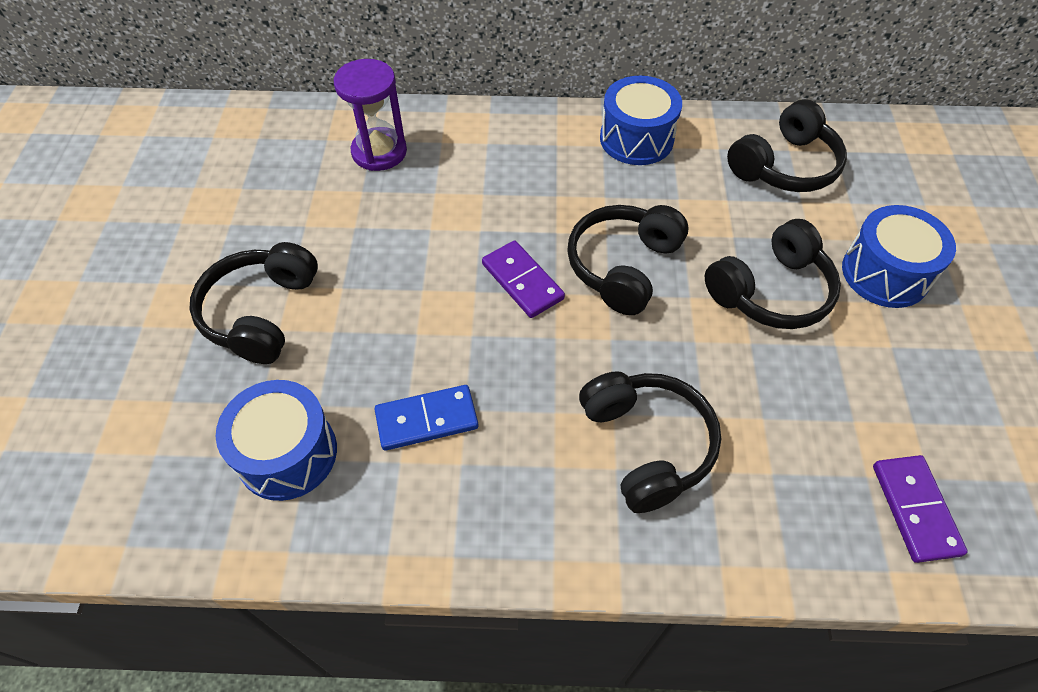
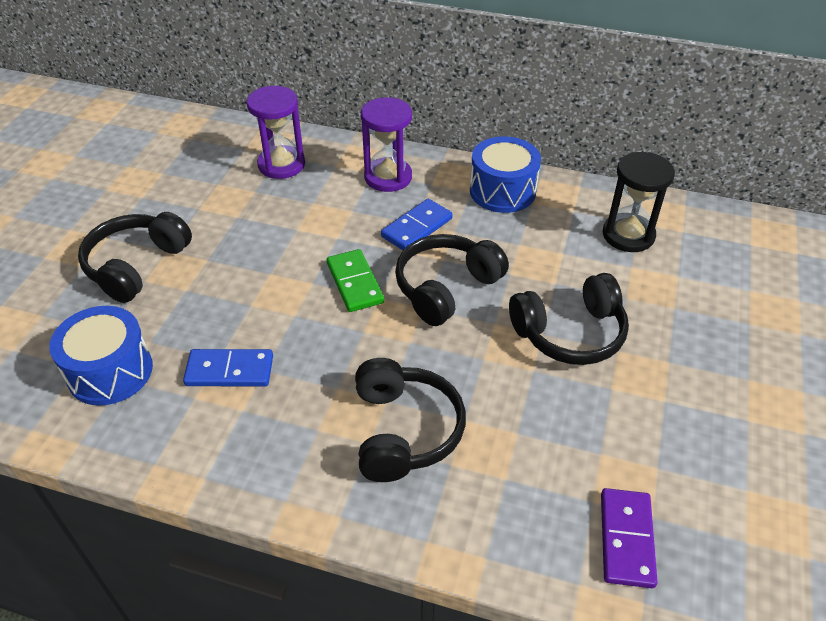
camera: 15 degrees right, 10 degrees down
purple domino [482,240,565,318] -> green domino [327,249,384,312]
black headphones [727,99,847,192] -> black hourglass [603,152,675,252]
blue drum [842,205,956,308] -> none
none -> purple hourglass [361,97,412,192]
none -> blue domino [381,199,453,250]

